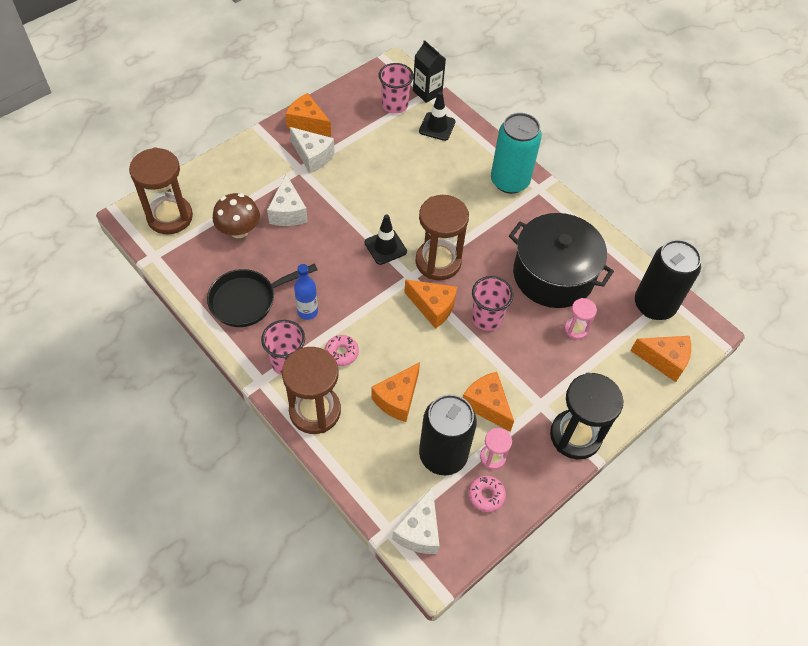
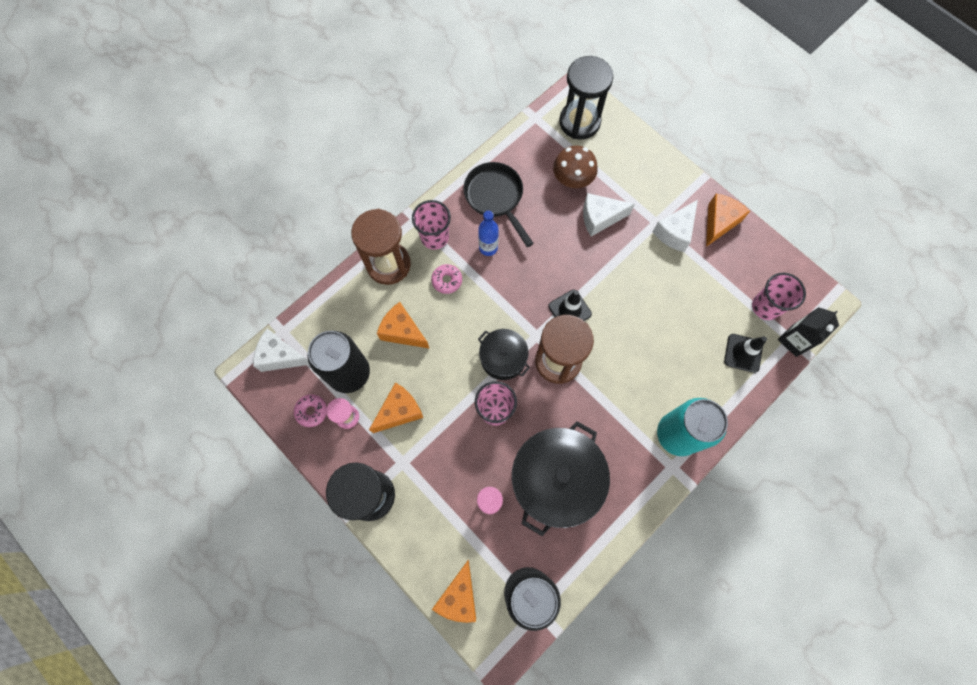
camera: 90 degrees right, 15 degrees up
brown hourglass [129,147,193,234] -> black hourglass [559,56,613,139]
orange cheese [404,279,457,329] -> black pot [478,329,530,380]

